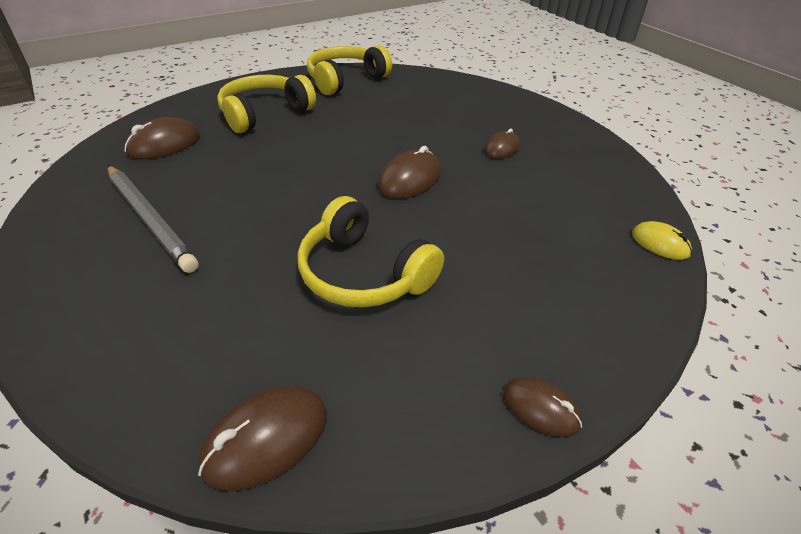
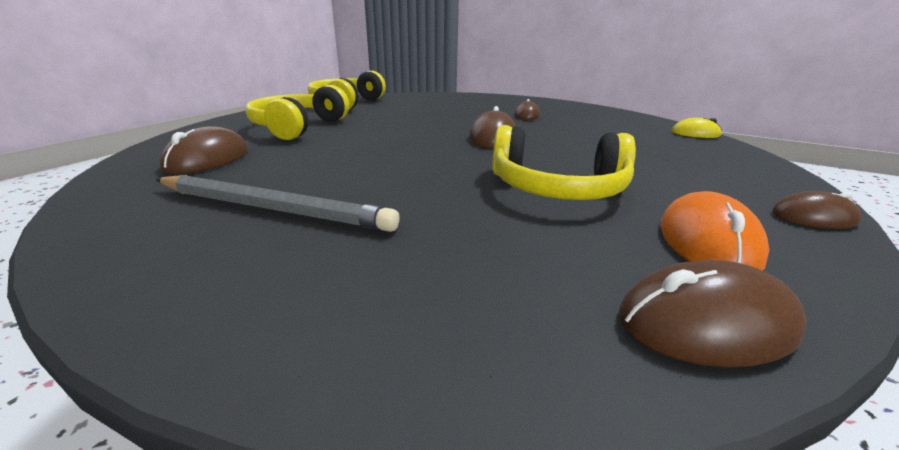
camera: 30 degrees left, 15 degrees down
brown mouse [198,386,327,491] -> brown mouse turned 60 degrees clockwise [619,260,806,368]
none -> orange mouse [660,191,769,271]

